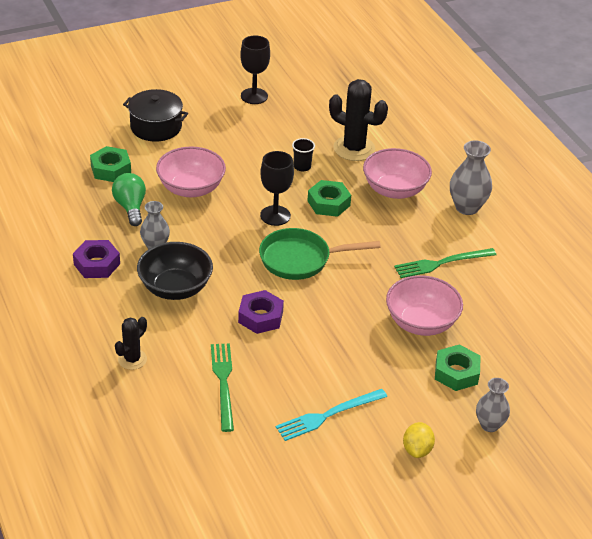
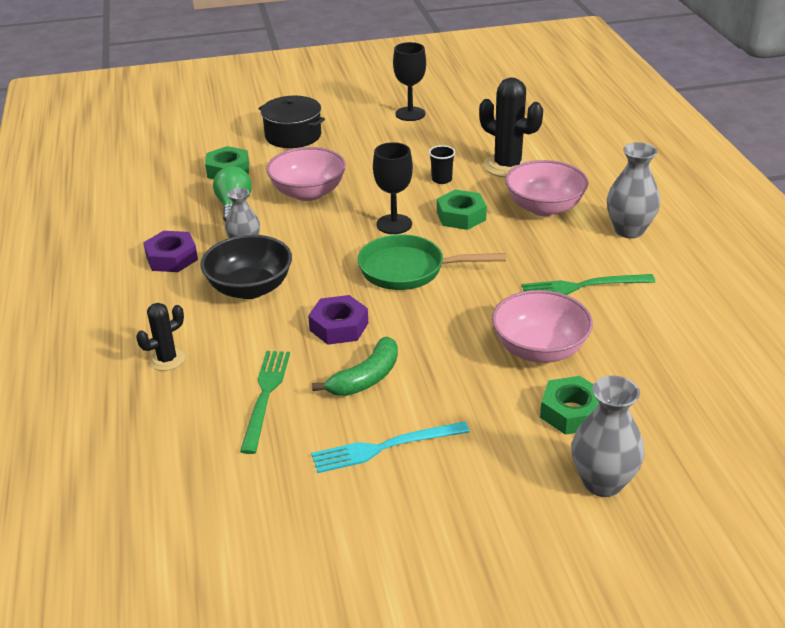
camera: 15 degrees right, 5 degrees down
yellow lemon [403,422,435,458] -> none
grey vase [476,378,510,432] -> grey vase [571,376,644,497], size x1.51
none -> green banana [312,337,398,396]

